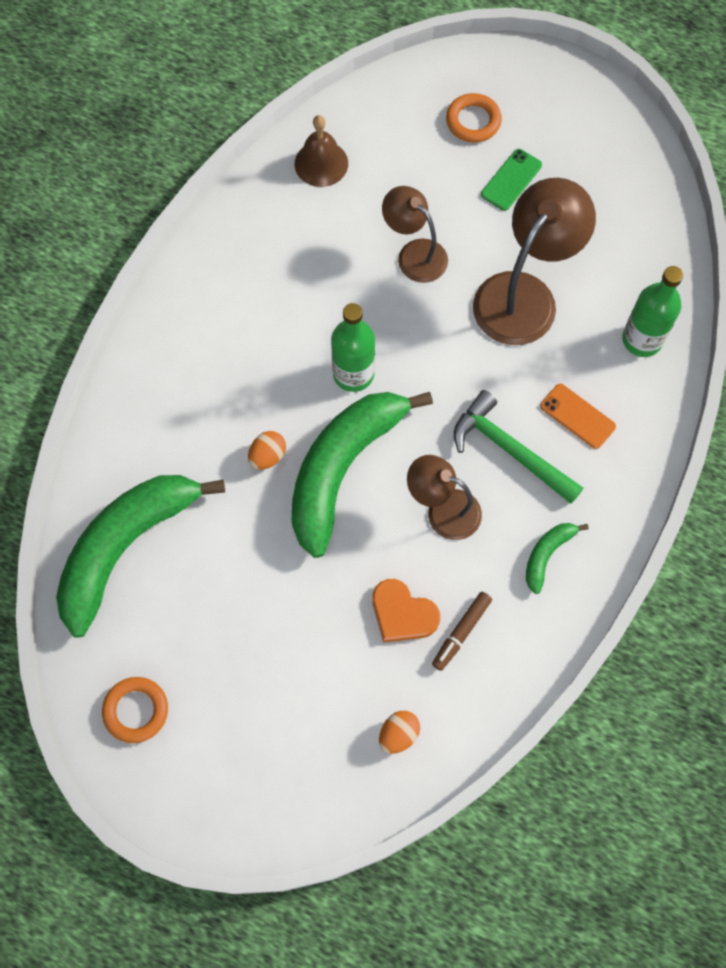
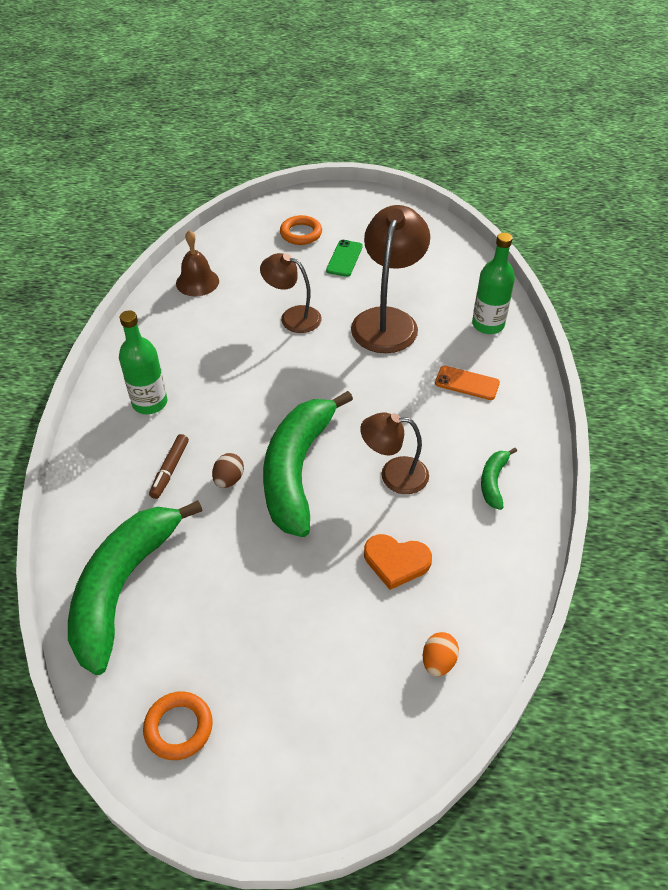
camera: 20 degrees left, 20 degrees down
orange egg [248,431,286,470] -> brown egg [212,453,244,488]
green bottle [331,303,375,392] -> green bottle moved to [119,310,167,414]
brown marker [432,592,492,671] -> brown marker moved to [149,434,189,499]
green hammer [454,390,583,504] -> none

